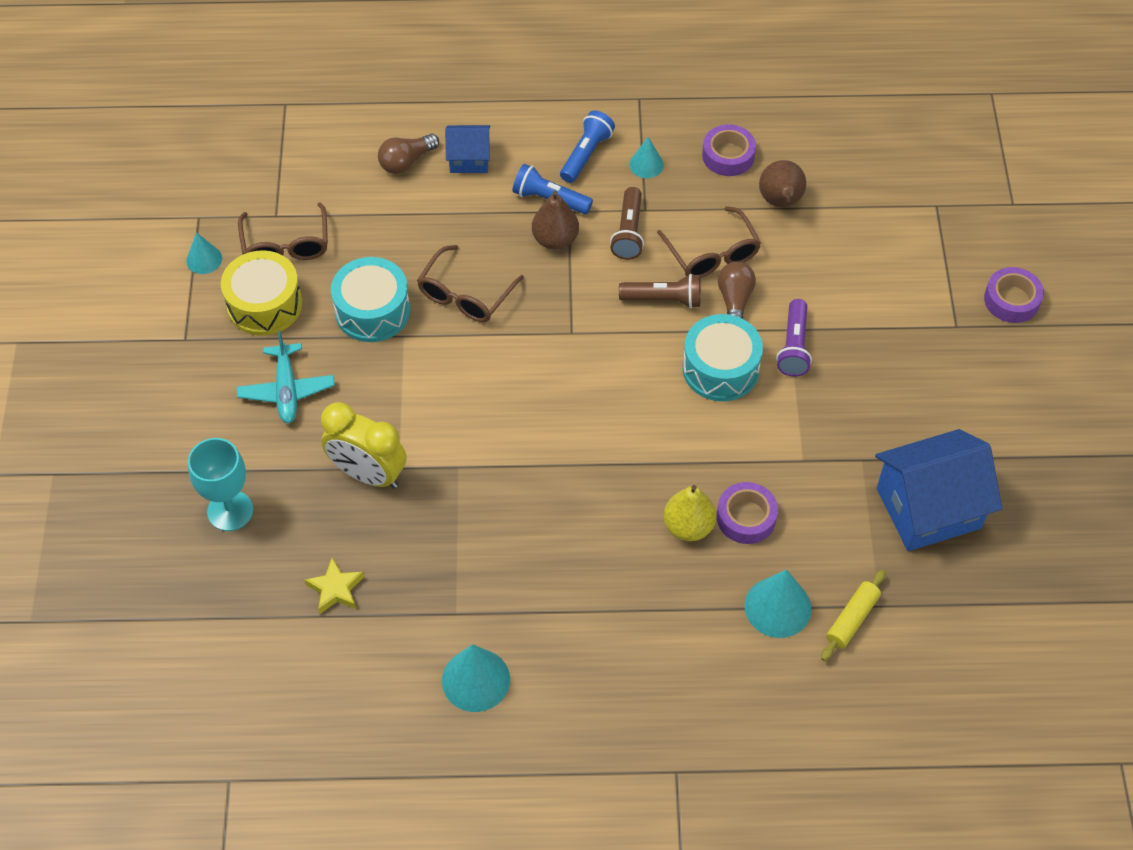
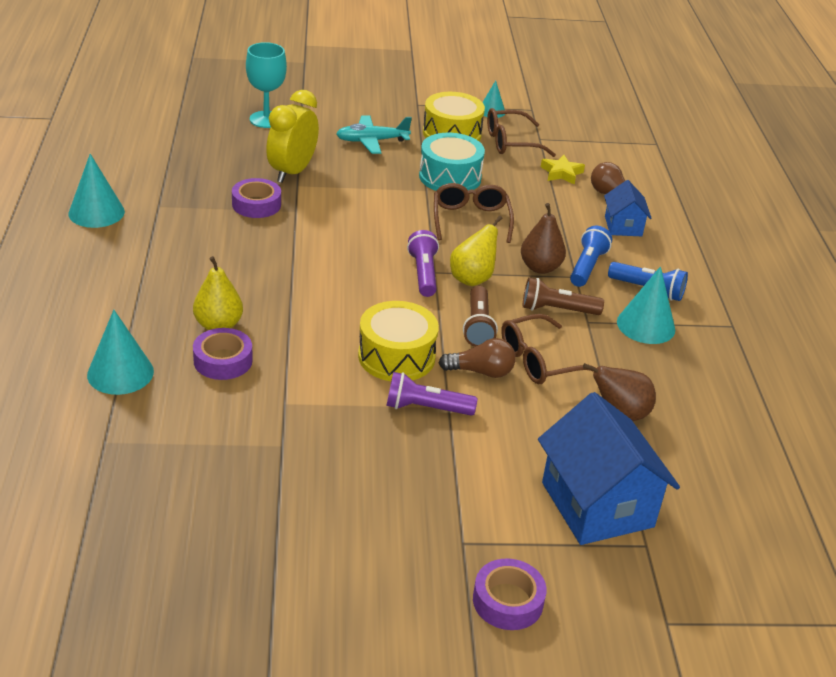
camera: 85 degrees right, 20 degrees down
yellow star [305,558,364,614] -> yellow star moved to [541,155,585,185]
brown glasses [417,245,524,322] -> brown glasses turned 60 degrees clockwise [434,183,514,243]
turquoise cone [629,137,664,178] -> turquoise cone [617,266,675,344], size x1.66
turquoise drum [682,314,763,401] -> yellow drum [358,301,439,381]
purple tape [702,124,756,176] -> purple tape moved to [232,178,281,218]
yellow rolling pin [821,570,886,661] -> none
blue house [875,429,1002,551] -> blue house moved to [538,392,680,545]
none -> purple flashlight [407,230,439,297]
none -> yellow pear [450,215,503,286]

